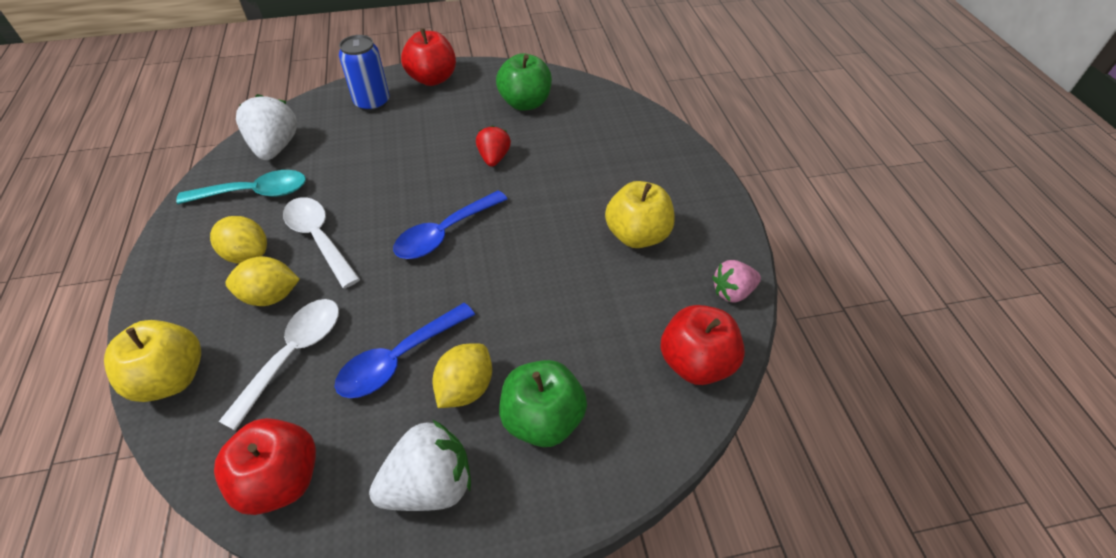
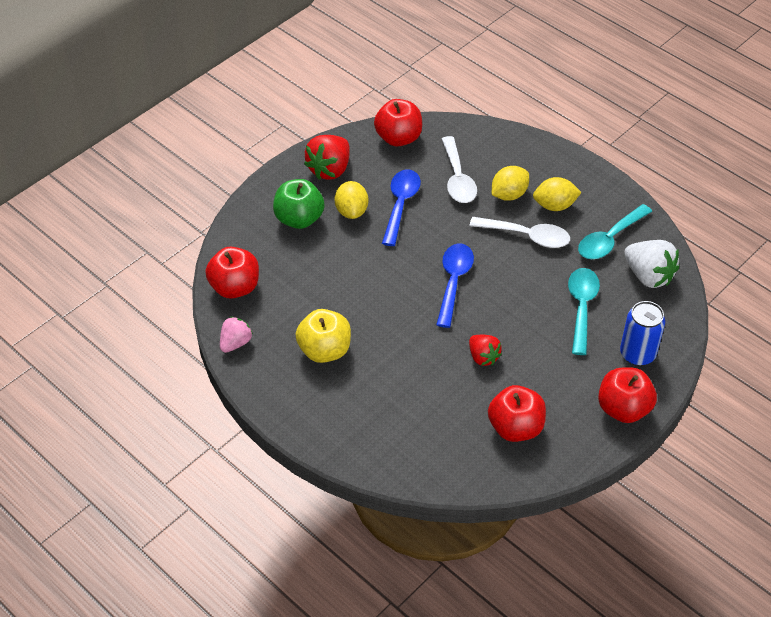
camera: 145 degrees right, 0 degrees up
yellow apple [104,320,201,402] -> none
white strawberry [369,420,471,511] -> red strawberry [304,135,350,180]
green apple [496,53,552,111] -> red apple [488,385,546,442]
none -> turquoise spoon [568,268,600,355]

